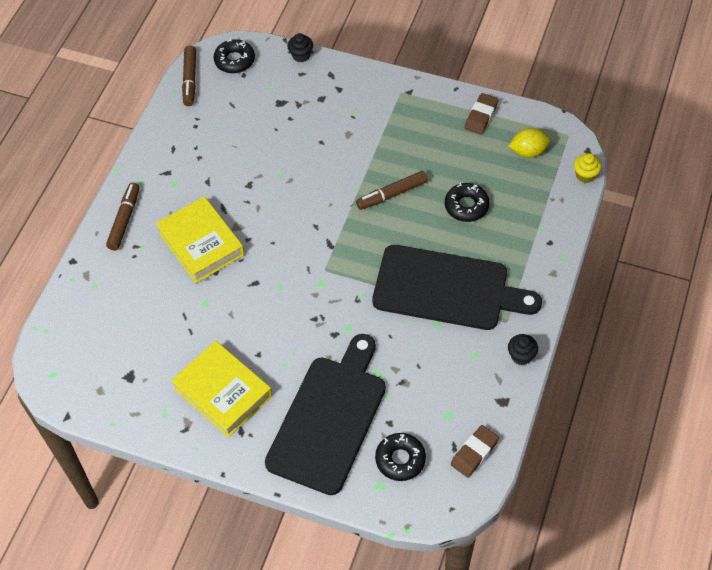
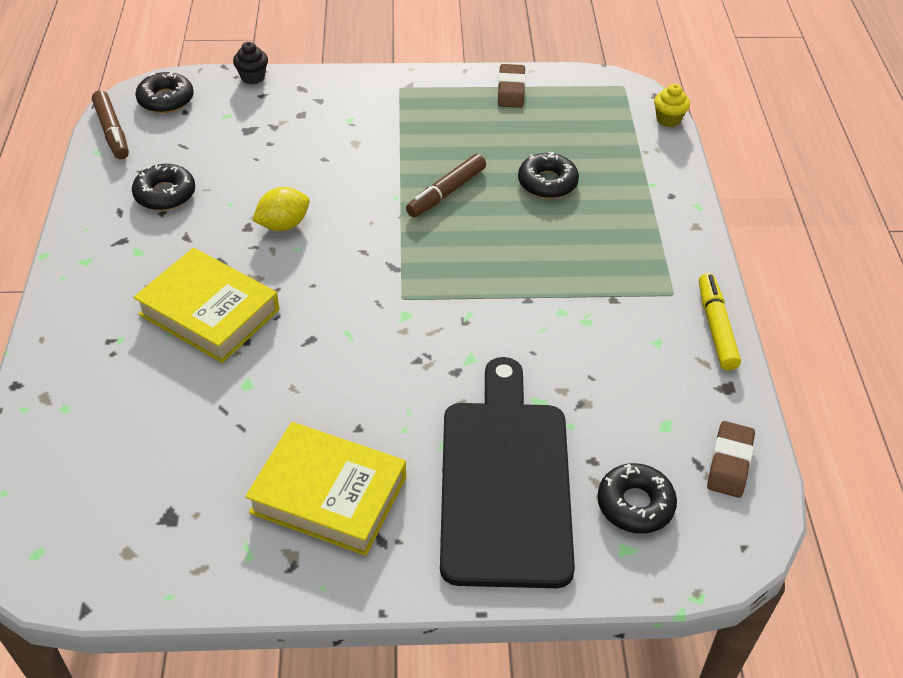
camera: 25 degrees left, 10 degrees down
brown marker [106,183,140,250] -> none
black cutting board [372,245,542,330] -> none
yellow lemon [508,128,550,158] -> yellow lemon moved to [252,187,310,231]
black cupcake [508,334,538,365] -> yellow marker [699,273,741,370]
none -> black donut [132,164,195,211]

